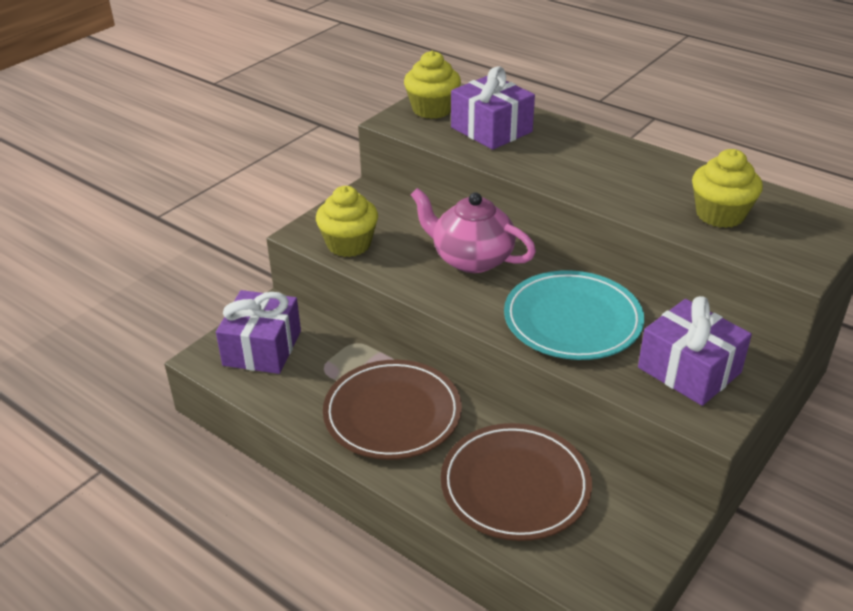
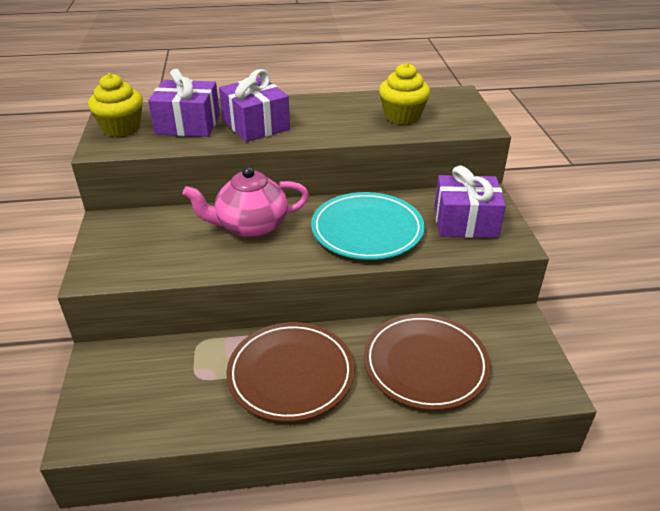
camera: 45 degrees left, 0 degrees up
purple gift [216,290,301,374] -> purple gift moved to [219,69,290,142]
yellow cupcake [316,186,378,257] -> none

